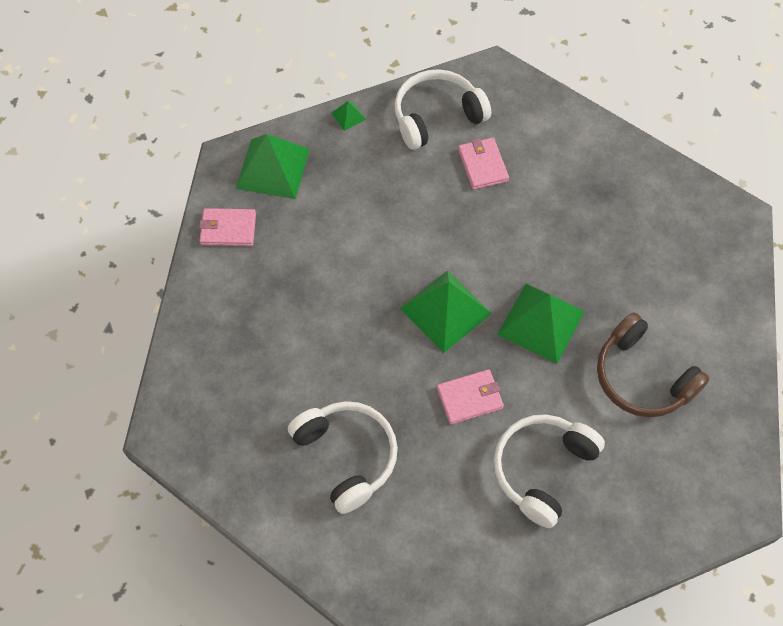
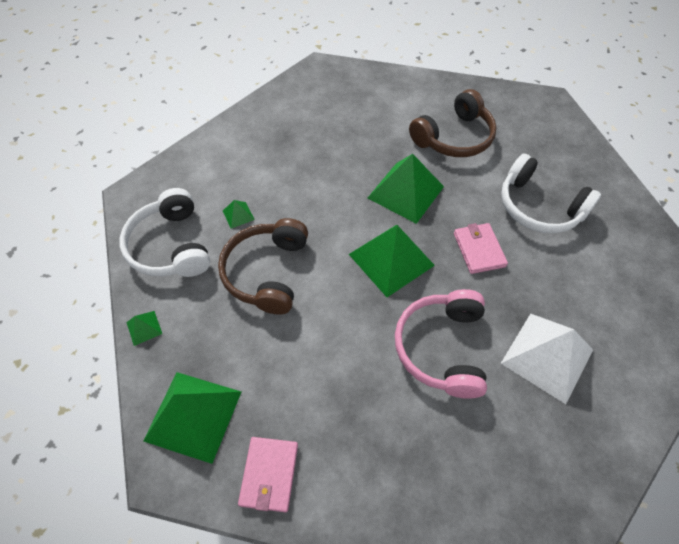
camera: 85 degrees left, 5 degrees down
white headphones [288,401,398,514] -> white pyramid [500,313,593,404]
pink wallet [458,138,509,190] -> green pyramid [223,200,255,229]
none -> brown headphones [218,218,308,315]
none -> pink headphones [395,289,487,399]

